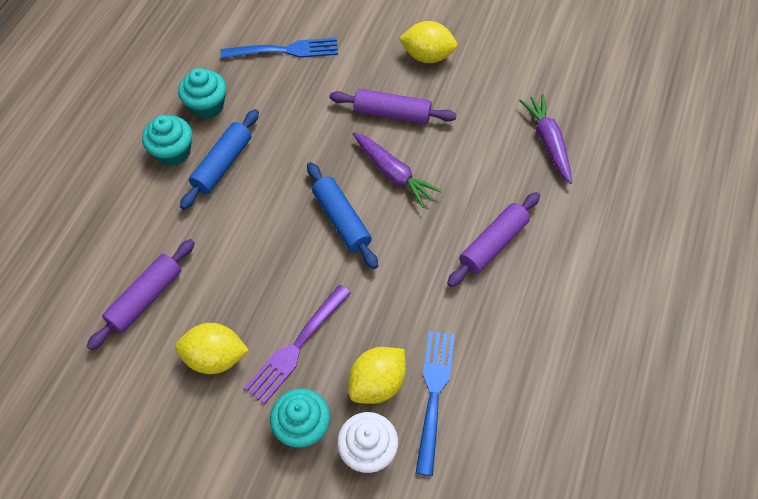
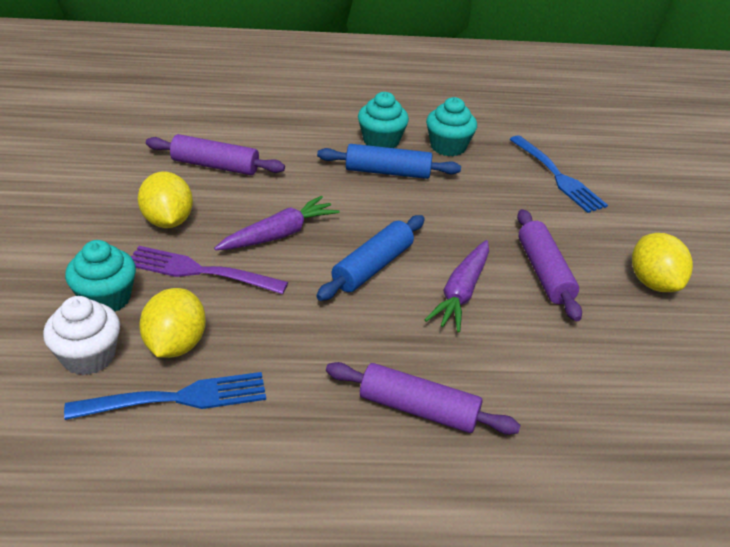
camera: 65 degrees right, 20 degrees down
yellow lemon [349,347,406,404] -> yellow lemon turned 75 degrees clockwise [139,288,206,358]
purple carrot [519,94,572,184] -> purple carrot moved to [214,196,340,250]

